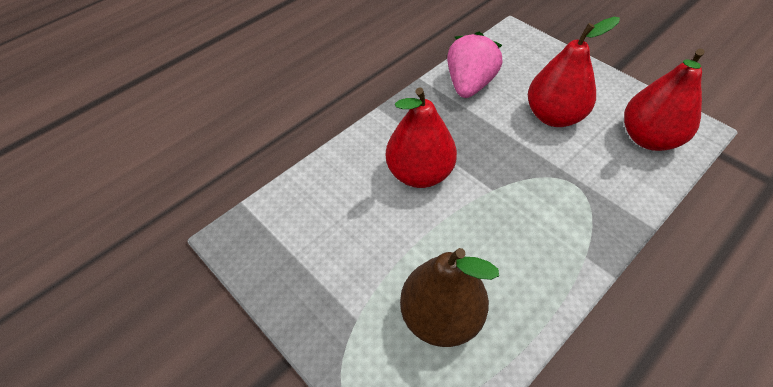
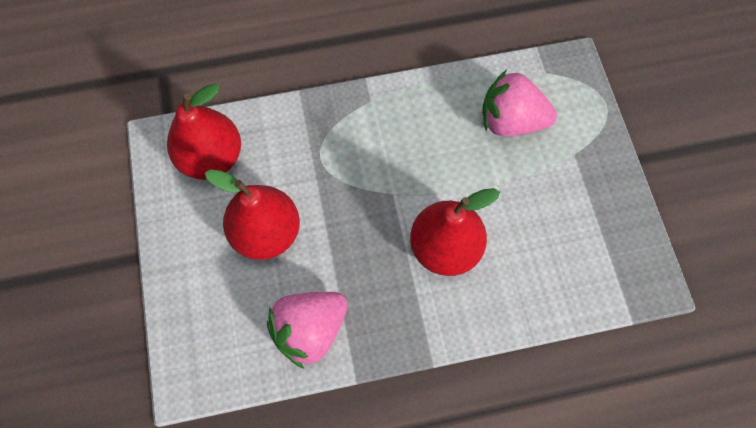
camera: 150 degrees left, 15 degrees up
brown pear [400,248,499,347] -> pink strawberry [482,70,557,136]

